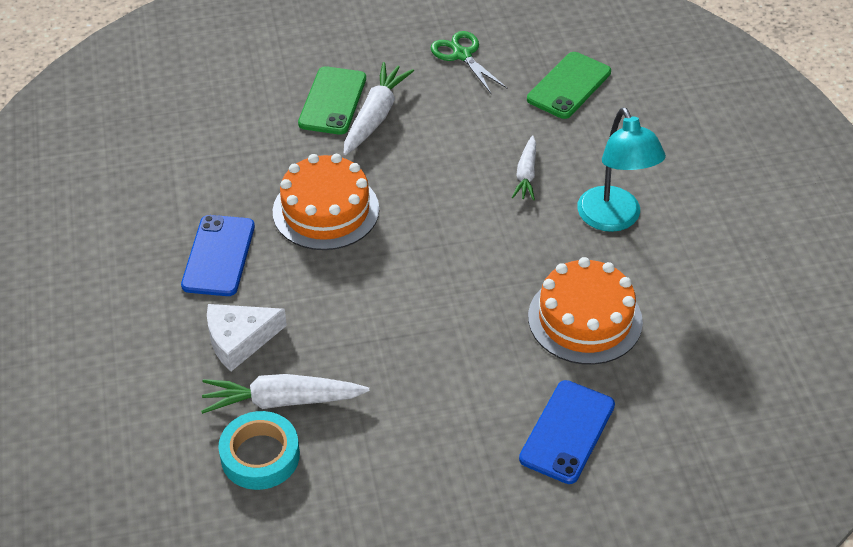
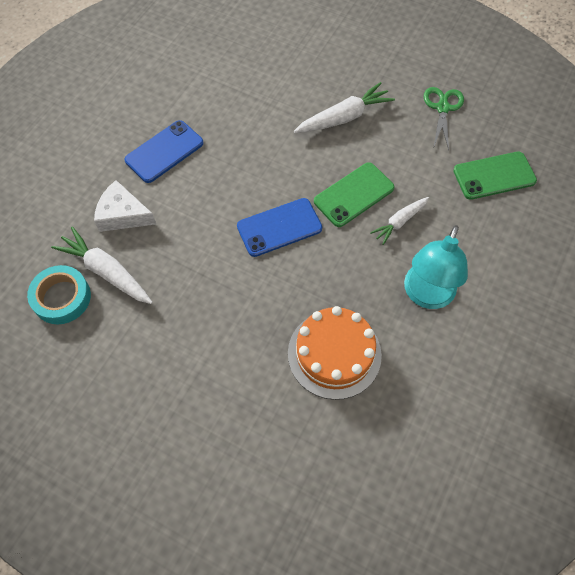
camera: 40 degrees right, 15 degrees up
orange cake [273,154,379,250] -> none
green phone [298,66,366,135] -> green phone moved to [314,162,395,227]
blue phone [519,380,615,484] -> blue phone moved to [237,198,322,257]

